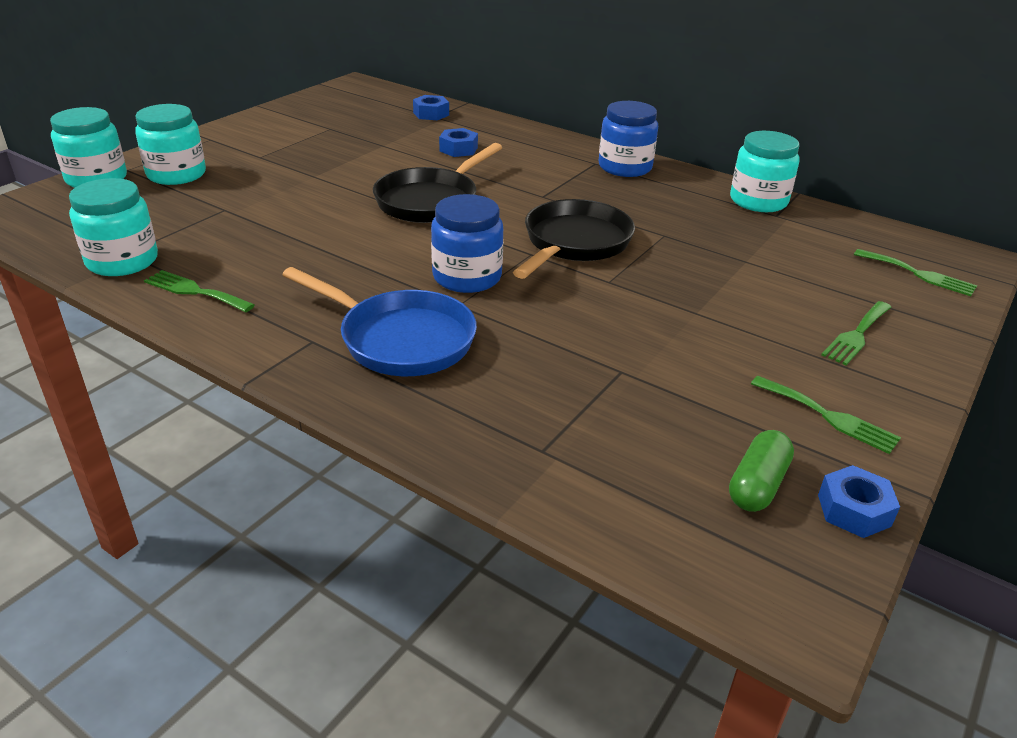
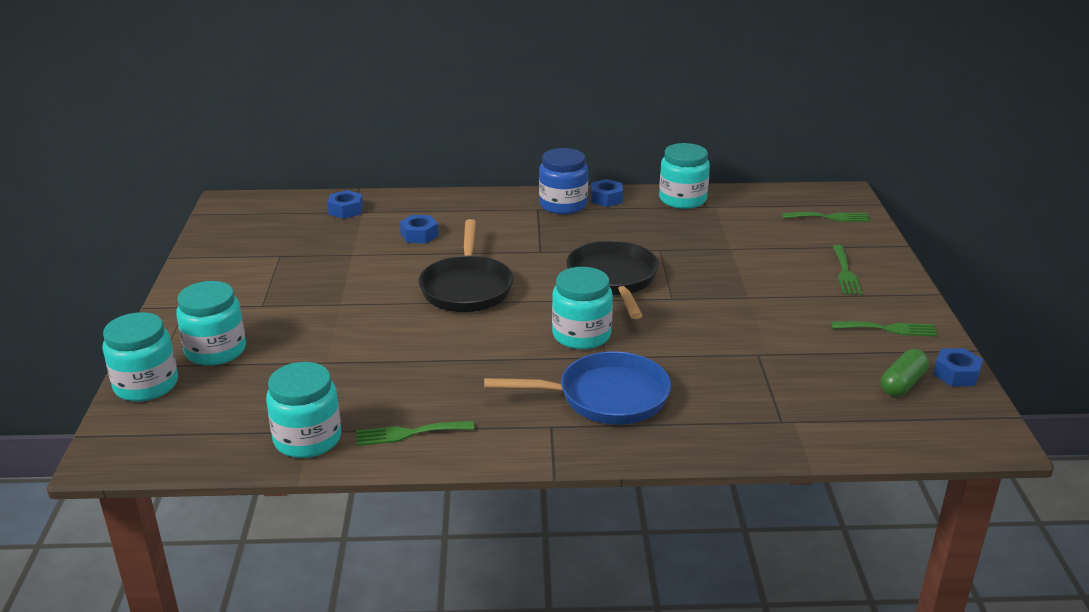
camera: 35 degrees left, 5 degrees down
blue jar [431,194,503,293] -> turquoise jar [552,267,613,349]
green capsule [729,430,794,512] -> green capsule turned 45 degrees clockwise [881,349,929,396]
none -> blue nut [591,179,623,207]

